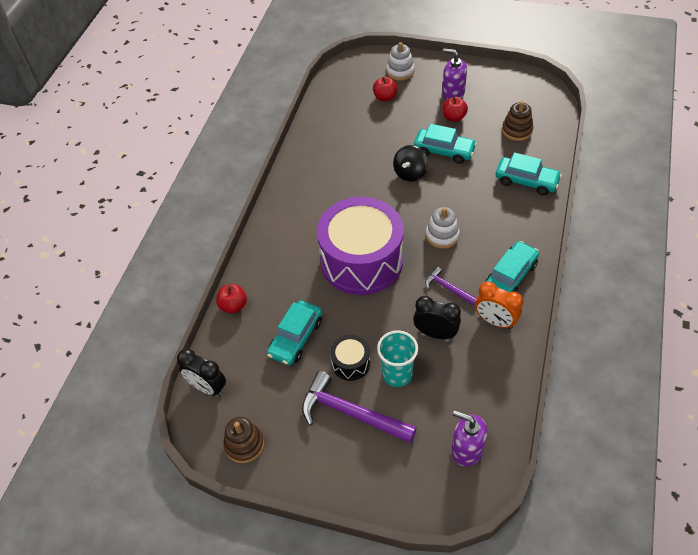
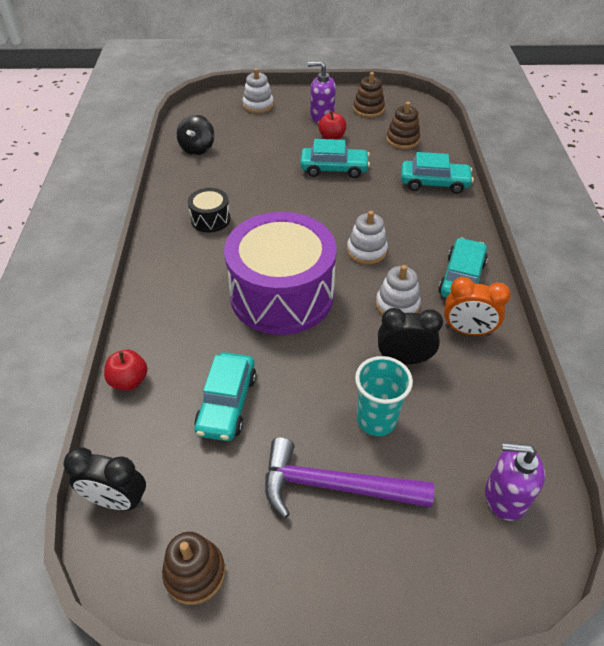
camera: 20 degrees left, 5 degrees down
black drum [330,335,370,381] -> black drum moved to [188,188,231,232]
red apple [373,77,398,101] -> none
black spinning top [393,145,428,182] -> black spinning top moved to [177,114,214,155]
purple hammer [425,266,477,306] -> white stacking toy [376,265,421,316]
none -> brown stacking toy [353,72,385,117]

